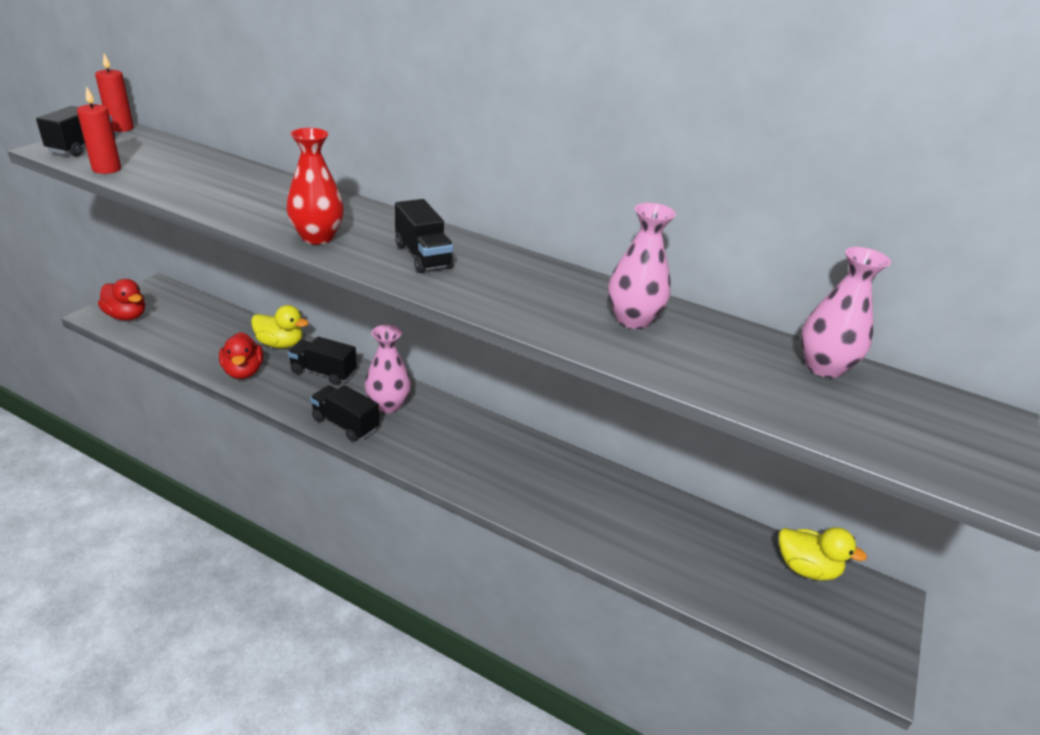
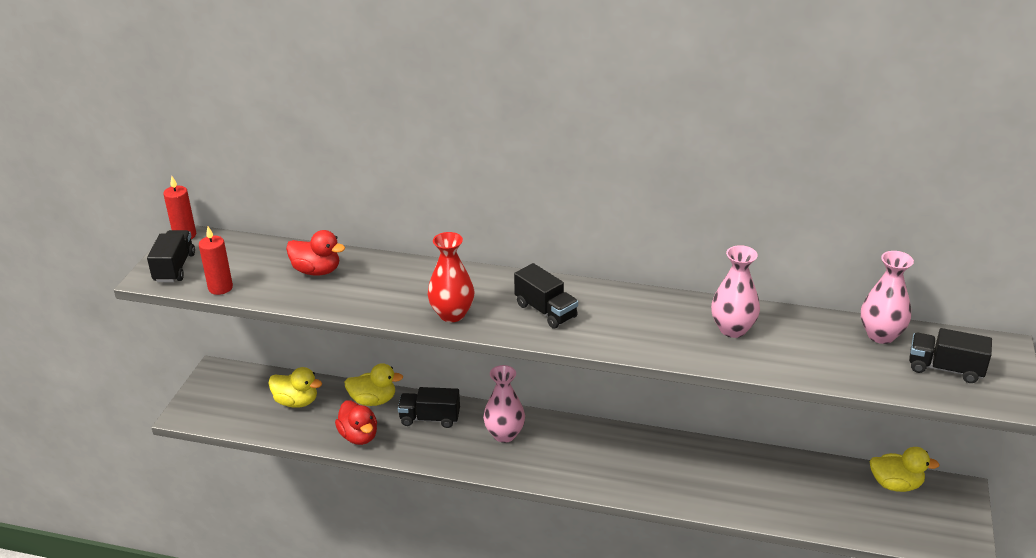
camera: 10 degrees left, 0 degrees up
red duck [98,279,145,320] -> red duck moved to [286,230,345,276]
black truck [310,385,379,442] -> black truck moved to [909,328,992,383]
none -> yellow duck [268,367,322,408]

